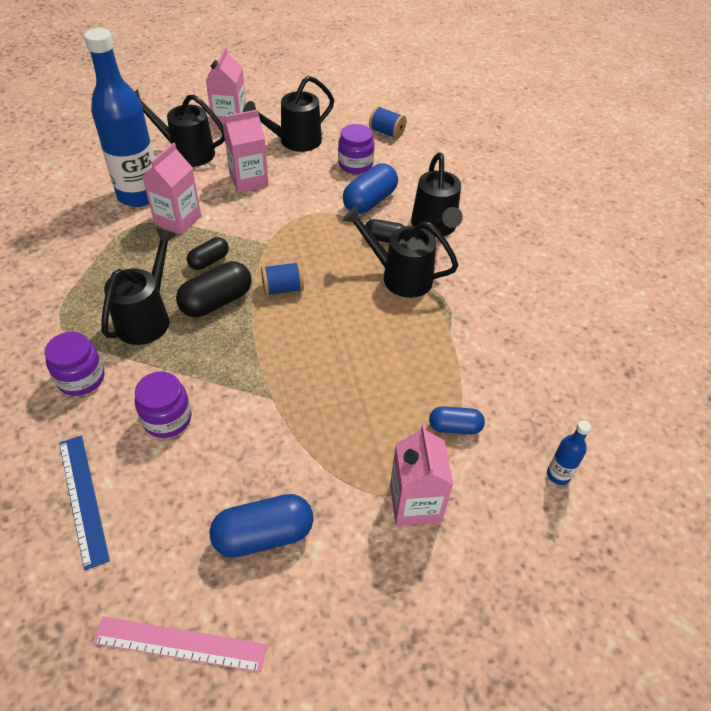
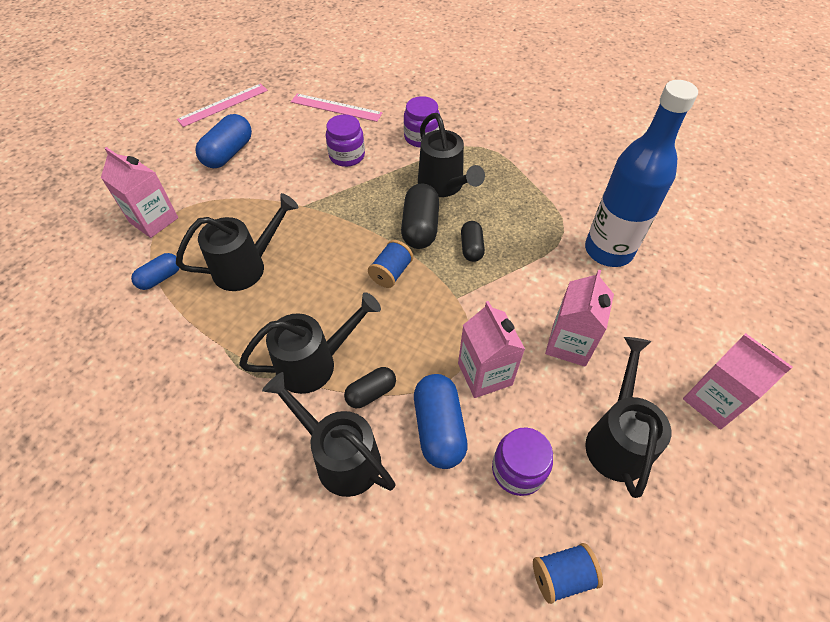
camera: 135 degrees right, 5 degrees up
blue ruler [59,436,110,570] -> pink ruler [291,94,383,122]
black watering can [135,89,225,167] -> black watering can moved to [176,193,299,291]
pink carton [142,142,201,235] -> pink carton moved to [458,301,525,398]
blue bottle [547,421,591,485] -> none

